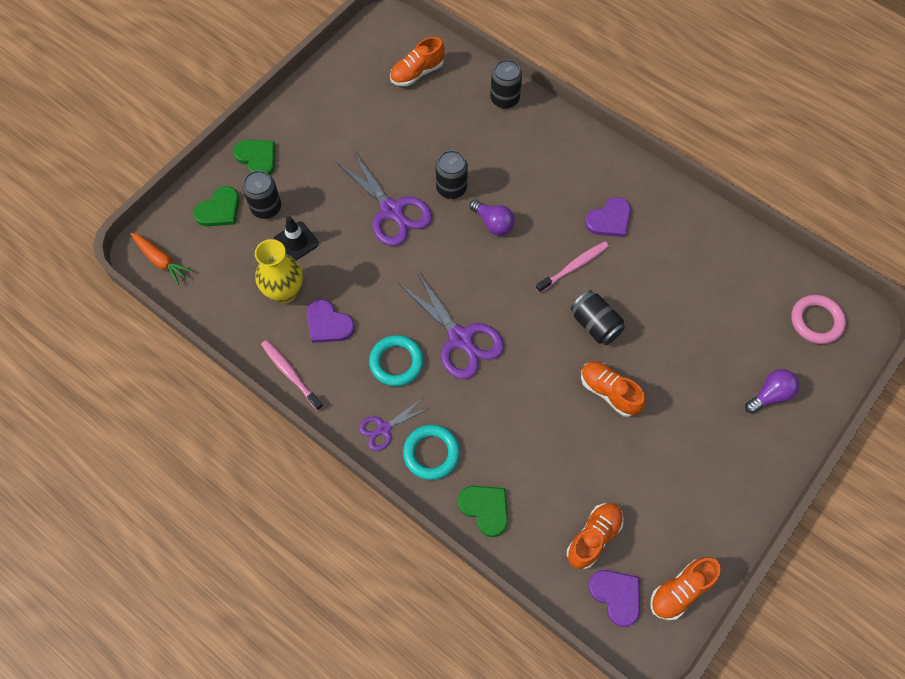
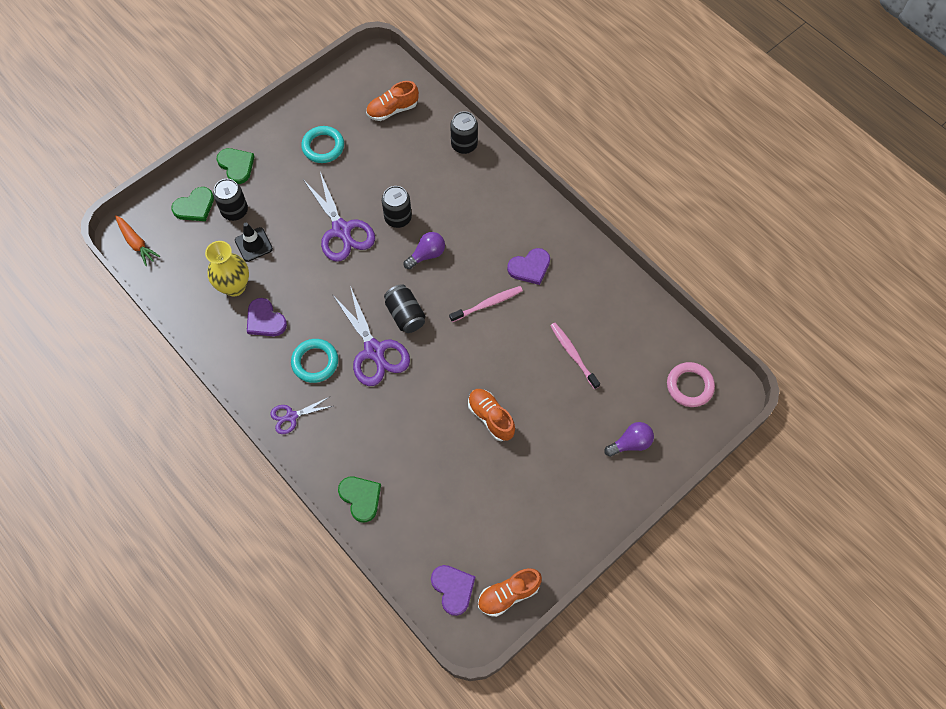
camera: 10 degrees right, 0 degrees up
pink toothbrush [261,340,323,411] -> pink toothbrush moved to [550,323,600,389]
turquoise ring [403,425,460,480] -> turquoise ring moved to [301,126,344,163]
purple light bulb [469,200,515,235] -> purple light bulb turned 90 degrees counterclockwise [404,232,445,269]
orange shoe [567,503,624,569] -> none
black can [570,290,625,345] -> black can moved to [384,284,425,333]

